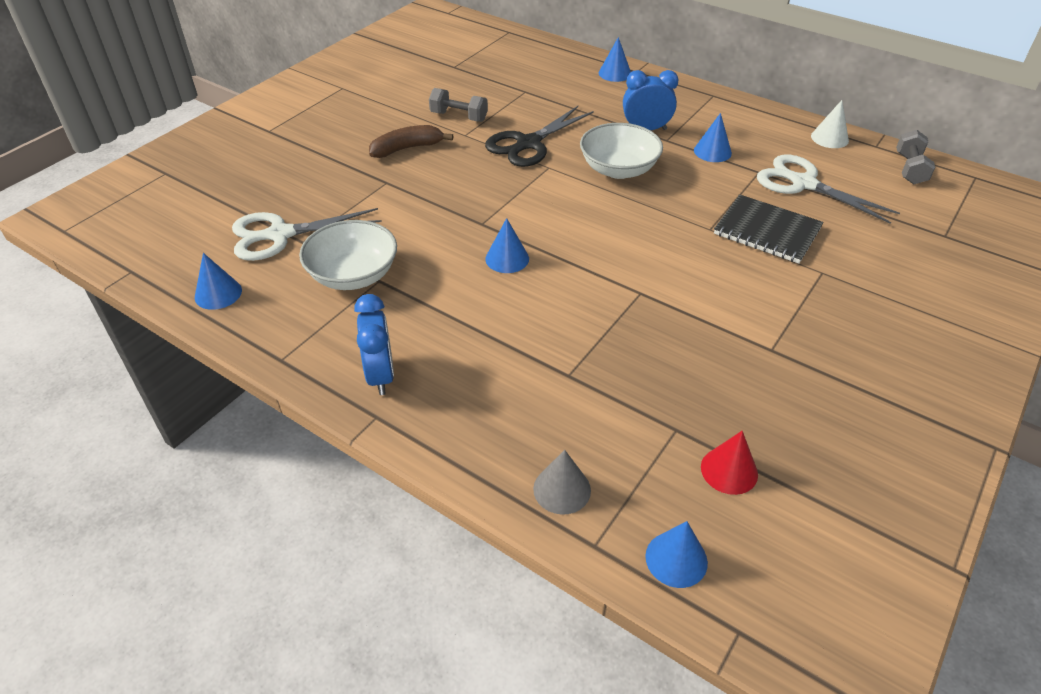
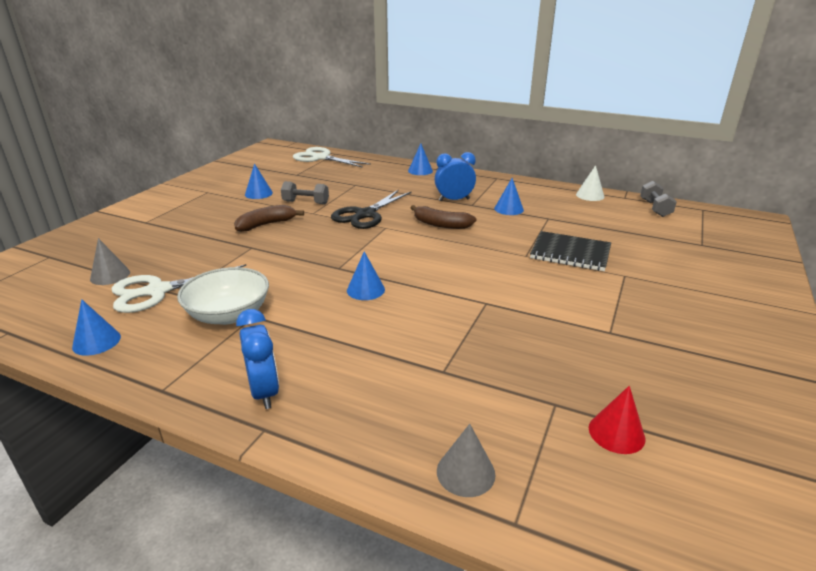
camera: 10 degrees left, 15 degrees down
white bowl [580,123,663,179] -> brown banana [411,205,476,229]
blue cone [645,521,708,588] -> blue cone moved to [245,163,273,199]
white scissors [757,155,900,224] -> white scissors moved to [293,147,371,168]
none -> grey cone [90,238,130,285]

